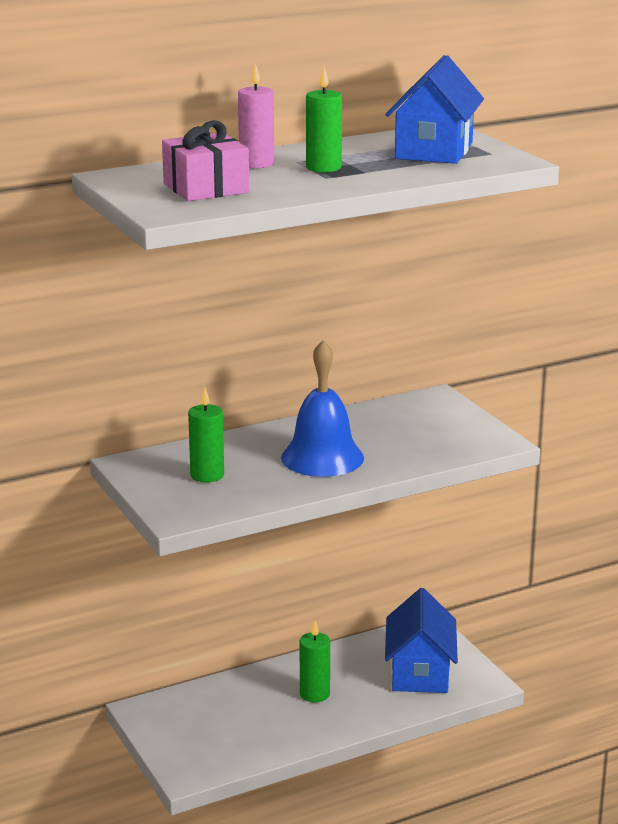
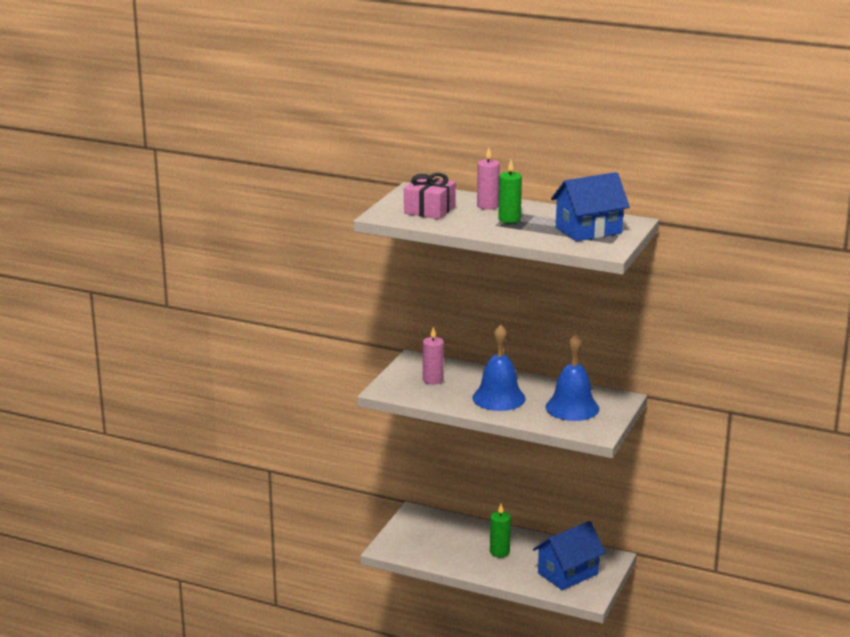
camera: 50 degrees right, 0 degrees up
green candle [188,388,224,482] -> pink candle [423,327,444,385]
none -> blue bell [545,333,599,421]

